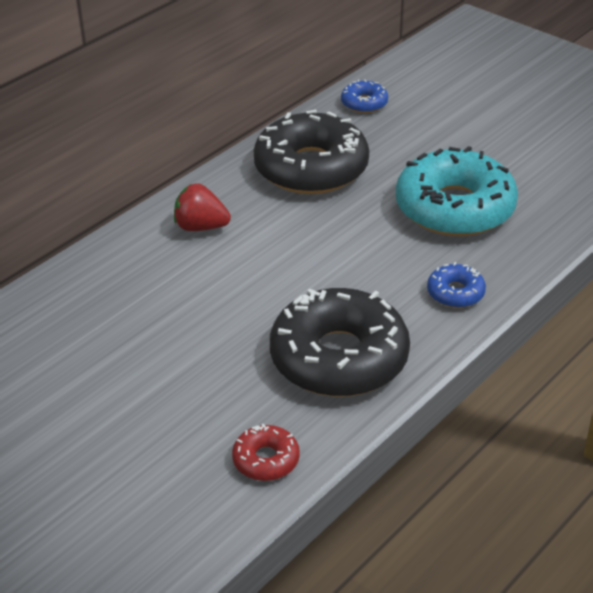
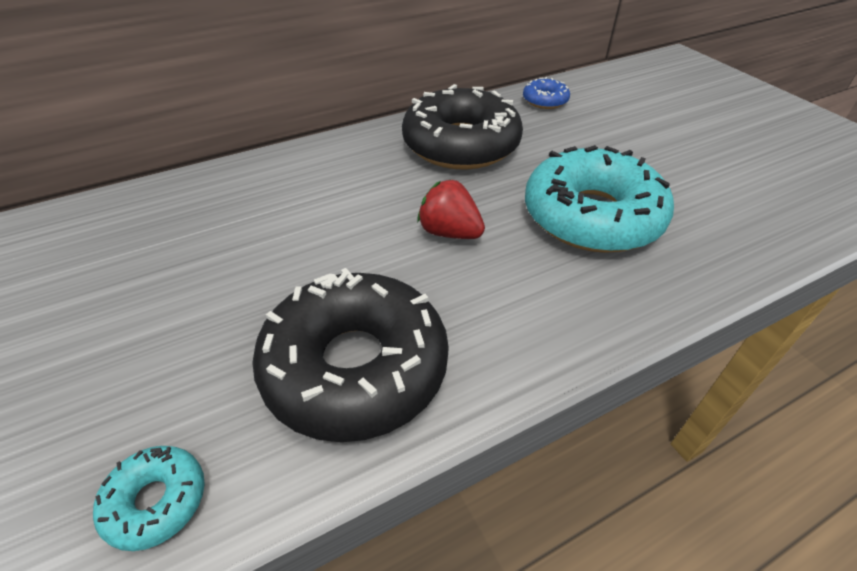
camera: 20 degrees right, 5 degrees up
red strawberry [174,184,231,231] -> red strawberry moved to [417,180,485,239]
red donut [232,424,300,481] -> turquoise donut [93,446,205,551]
blue donut [427,262,486,308] -> none

